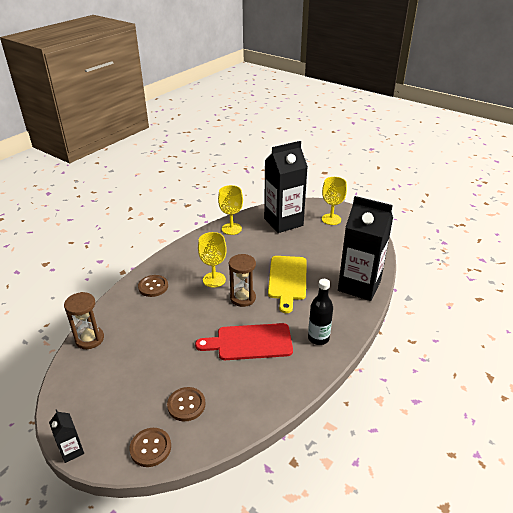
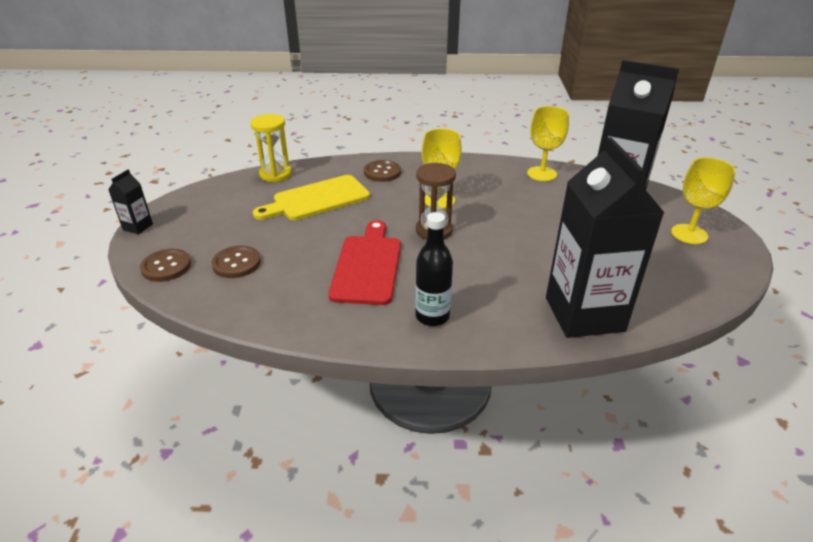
camera: 55 degrees right, 0 degrees up
brown hourglass [64,292,104,349] -> yellow hourglass [250,114,292,182]
red cutting board [195,323,293,360] -> red cutting board turned 45 degrees clockwise [329,220,401,305]
yellow cutting board [268,256,307,313] -> yellow cutting board moved to [253,175,370,220]

